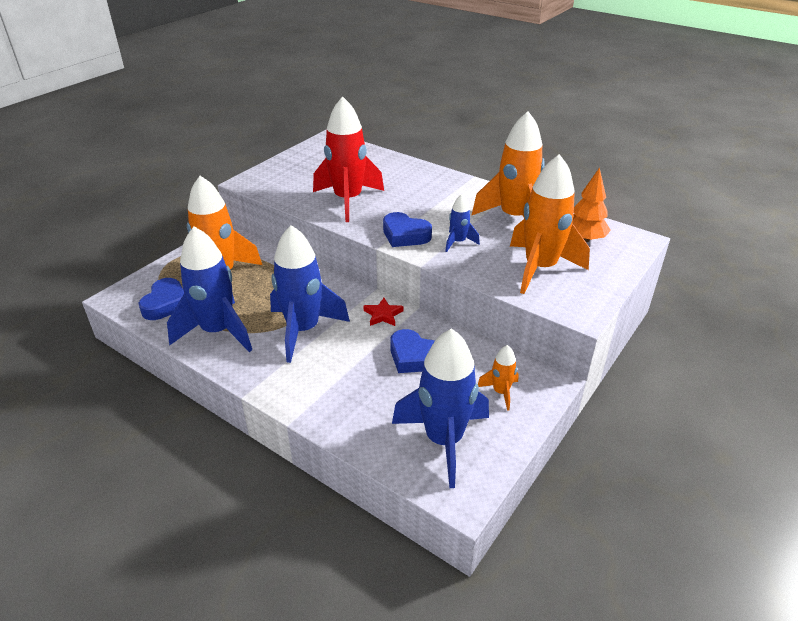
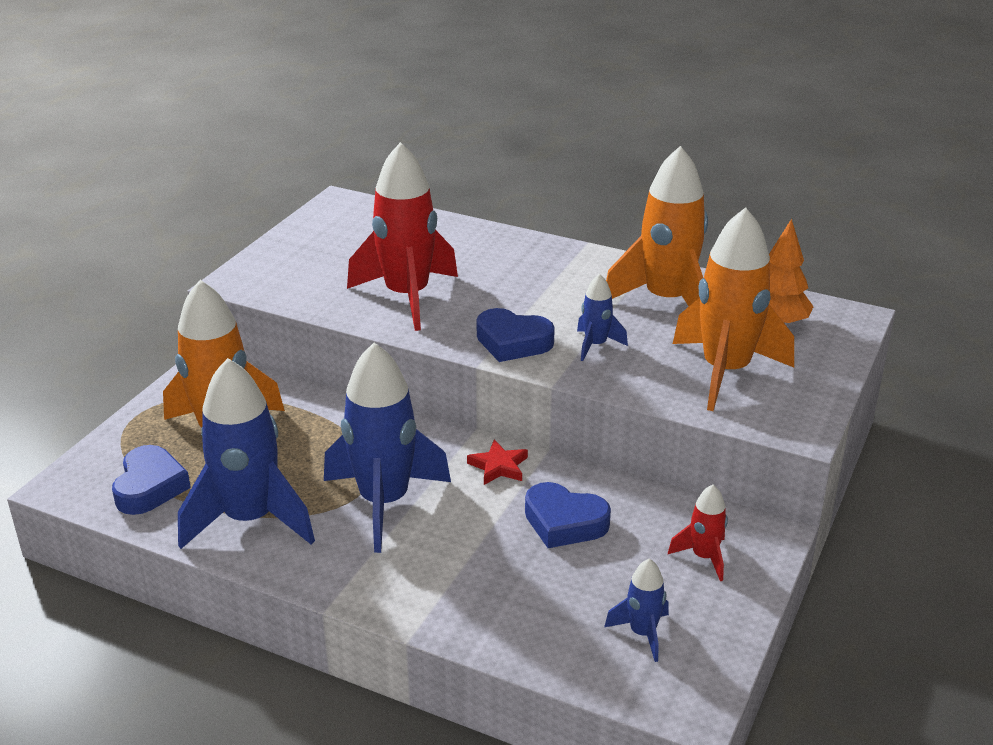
camera: 10 degrees left, 5 degrees down
blue rocket [392,328,489,488] -> blue rocket [604,558,669,662], size x0.47
orange rocket [478,345,519,411] -> red rocket [668,485,728,581]

